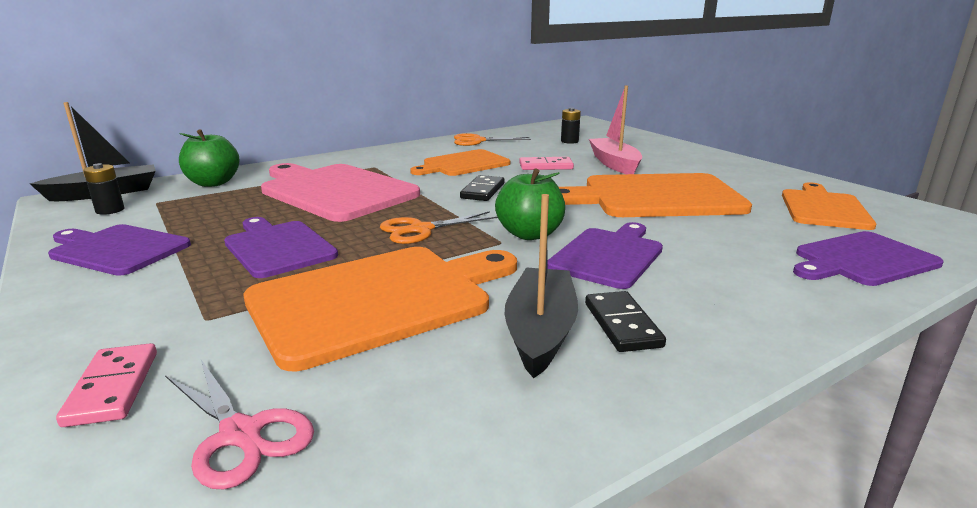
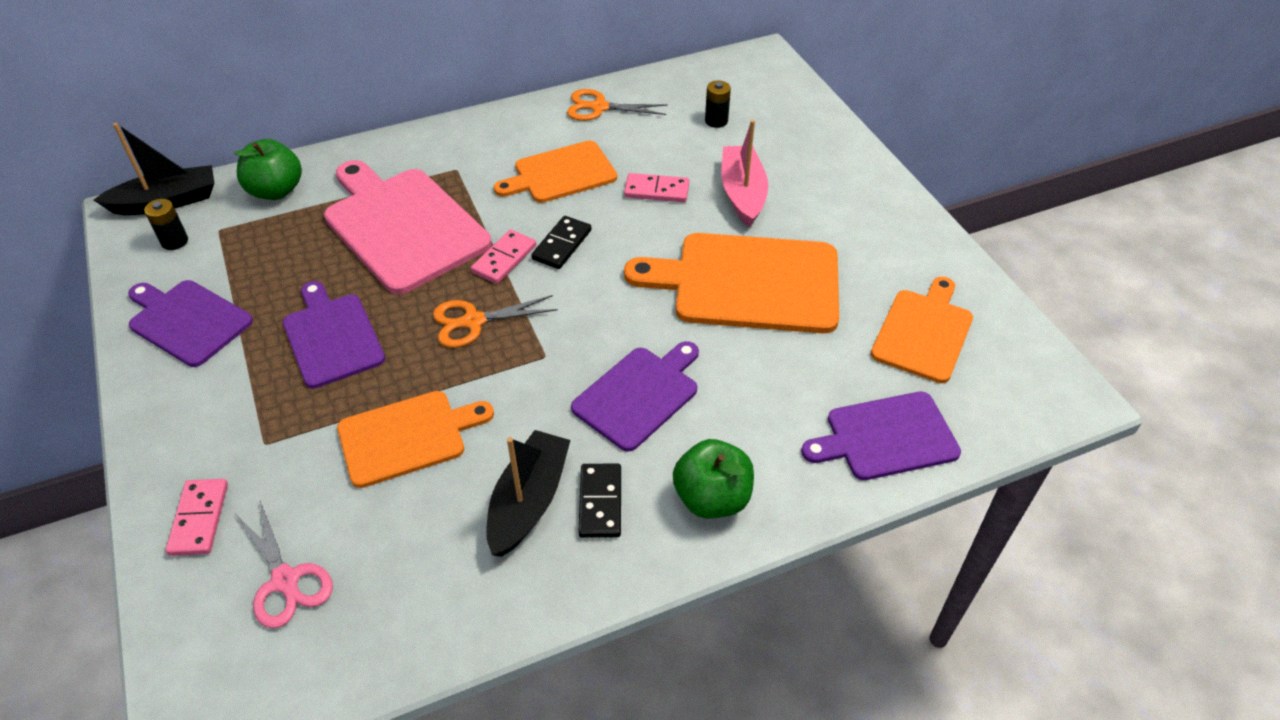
camera: 10 degrees right, 25 degrees up
orange cutting board [244,247,517,371] -> orange cutting board [337,391,494,488], size x0.62
green apple [495,168,565,240] -> green apple moved to [673,439,754,519]
none -> pink domino [471,229,536,284]

